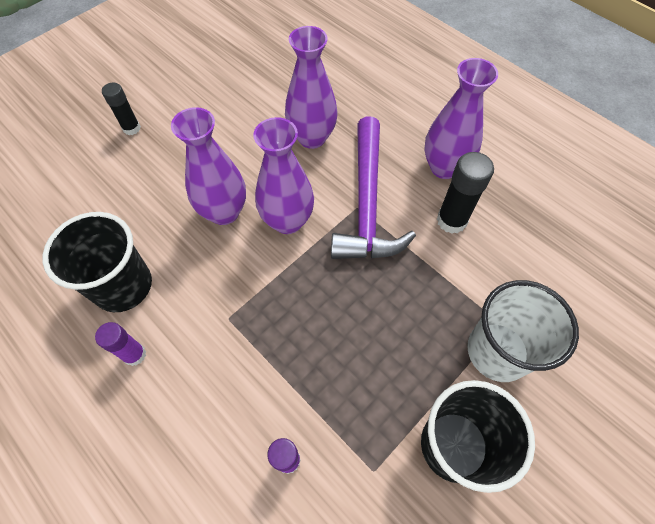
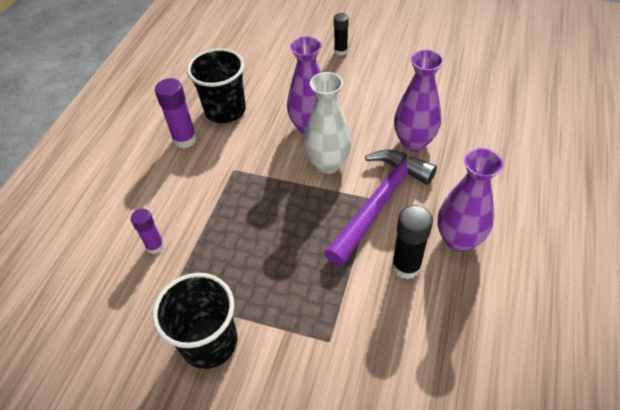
camera: 65 degrees right, 10 degrees down
purple glue stick [95,322,146,366] -> purple glue stick [155,78,197,148], size x1.54
purple vase [253,117,314,234] -> white vase [304,72,352,174]
purple hammer [331,116,416,259] -> purple hammer turned 150 degrees clockwise [324,150,437,266]
white cup [467,280,579,382] -> none

